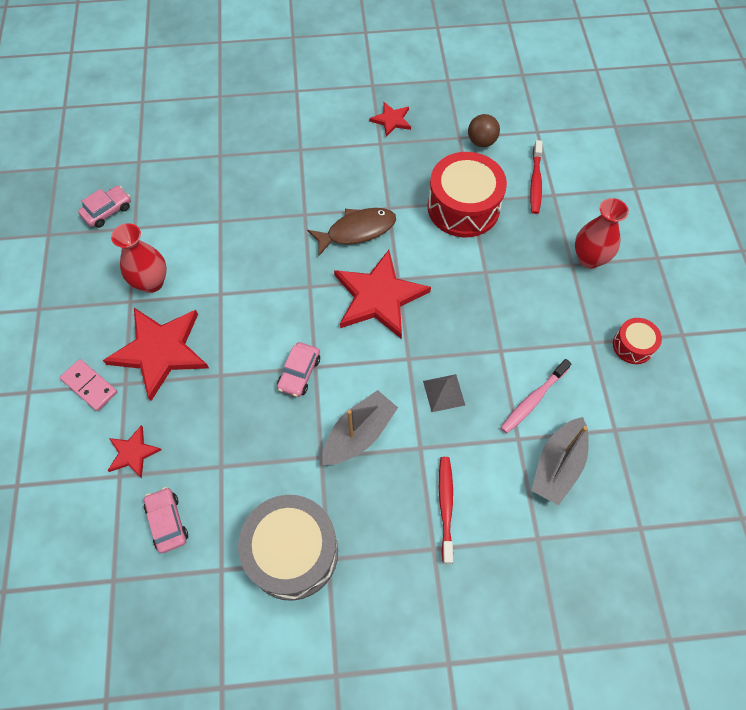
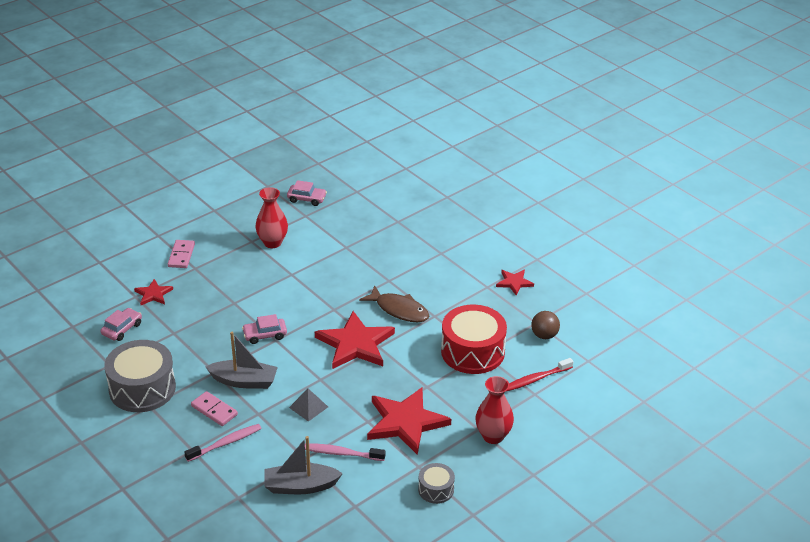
camera: 55 degrees right, 25 degrees down
red star [103,308,209,401] -> red star moved to [367,387,451,455]
red toothbrush [439,457,453,564] -> pink toothbrush [184,424,262,462]
red drum [613,318,662,364] -> grey drum [418,463,455,504]
none -> pink domino [191,391,238,426]

